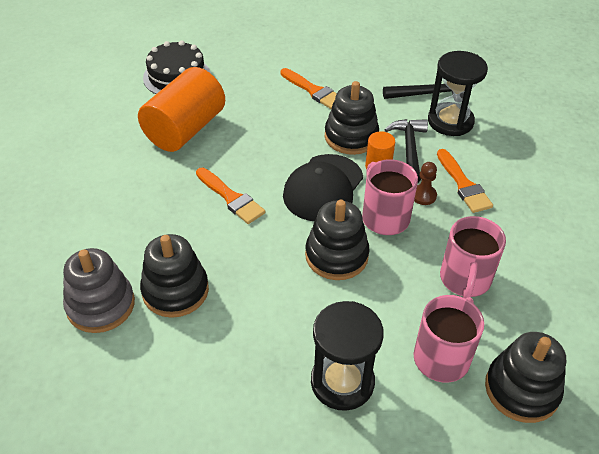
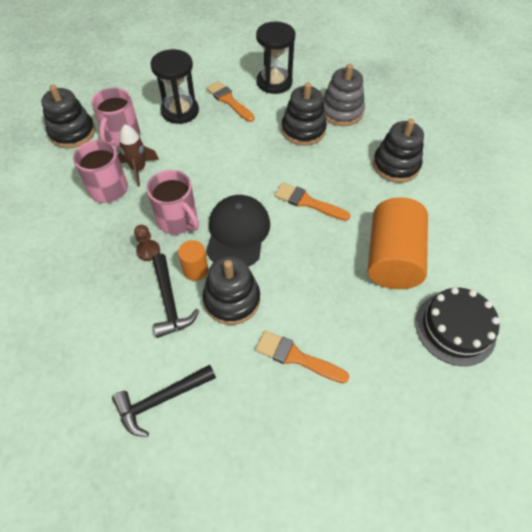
camera: 160 degrees right, 10 degrees up
black stacking toy [305,200,370,280] -> black stacking toy moved to [373,119,424,183]
black hourglass [428,51,488,136] -> black hourglass moved to [256,21,295,94]
orange brush [437,149,493,213] -> orange brush moved to [206,81,254,122]
none -> brown rocket [118,124,159,187]

